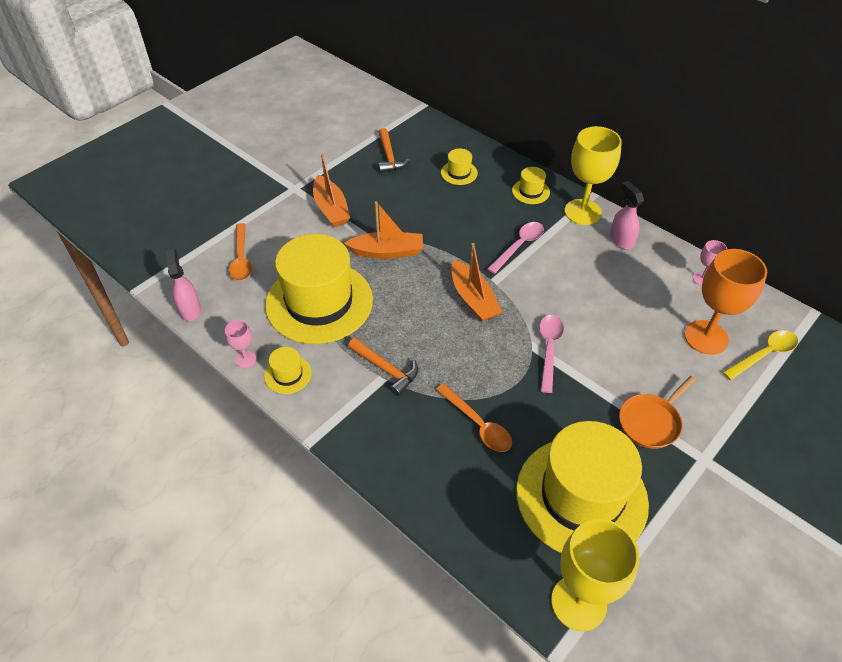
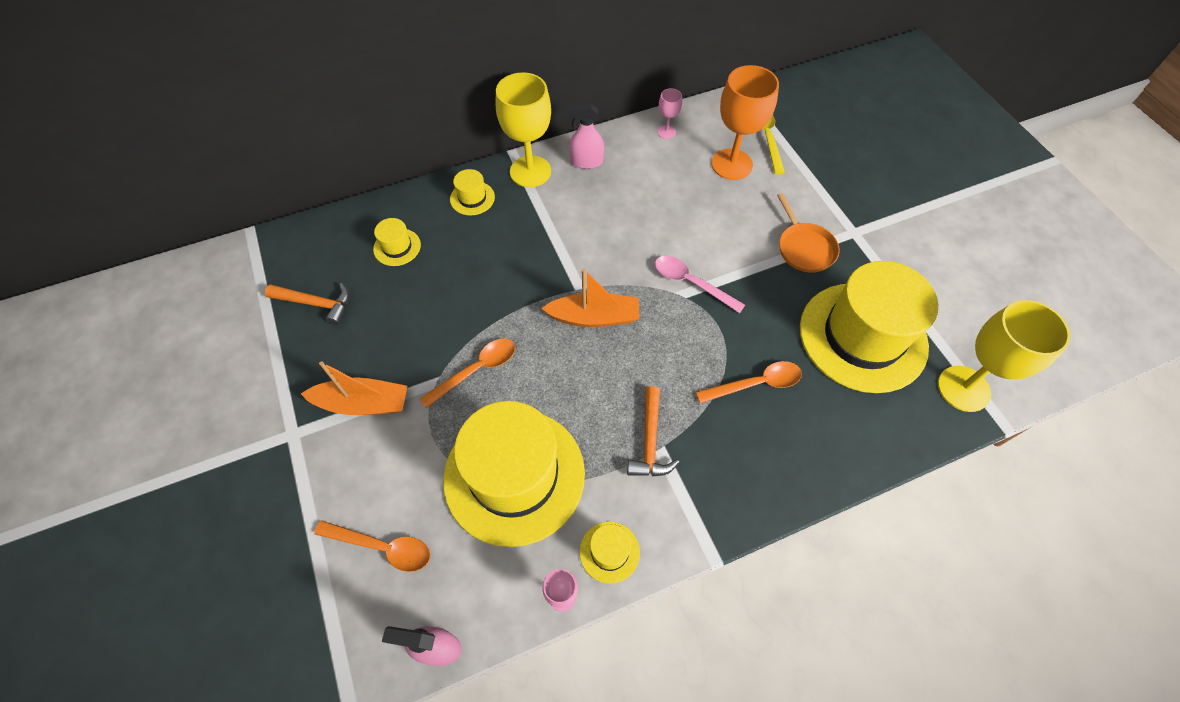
camera: 65 degrees left, 10 degrees up
orange boat [344,201,423,259] -> orange spoon [420,339,515,408]
orange hammer [348,338,418,396] -> orange hammer turned 120 degrees clockwise [627,386,679,476]
pink spoon [487,222,544,274] -> none

